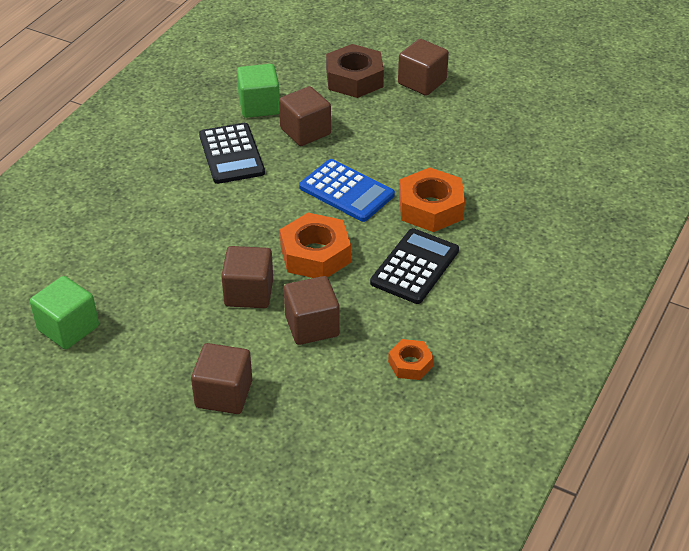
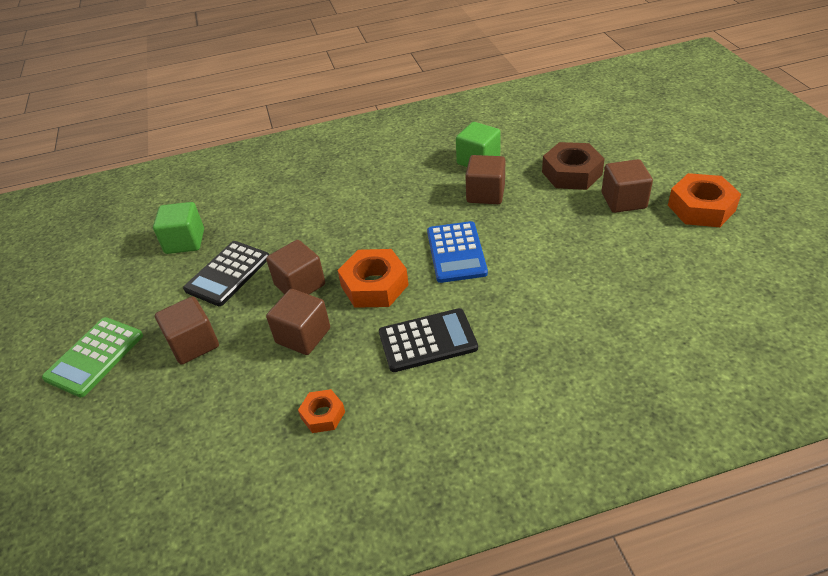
camera: 50 degrees right, 0 degrees up
black calculator [199,123,265,184] -> black calculator moved to [183,241,269,306]
orange nut [399,167,465,232] -> orange nut moved to [668,173,741,227]
none -> green calculator [42,317,143,398]

